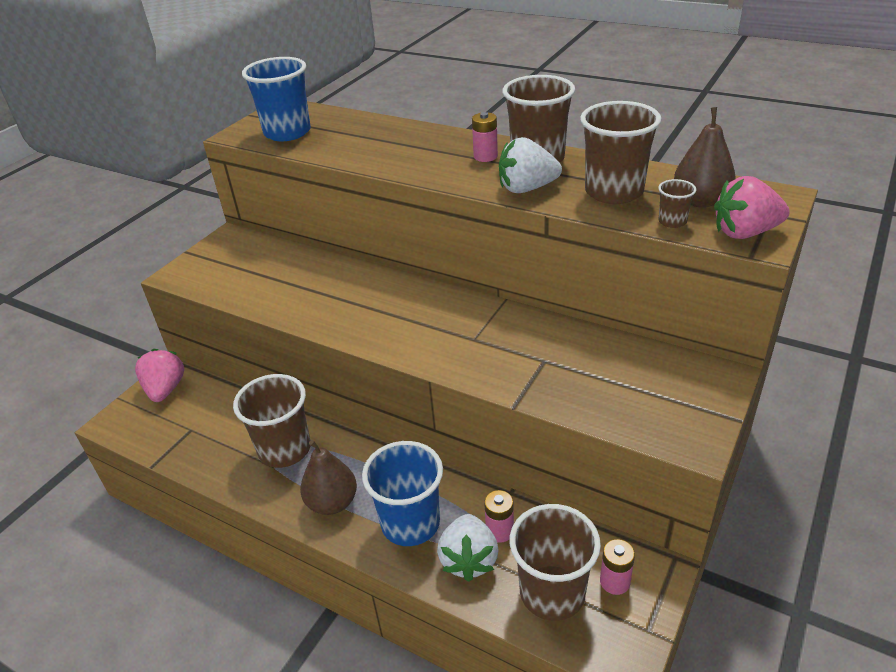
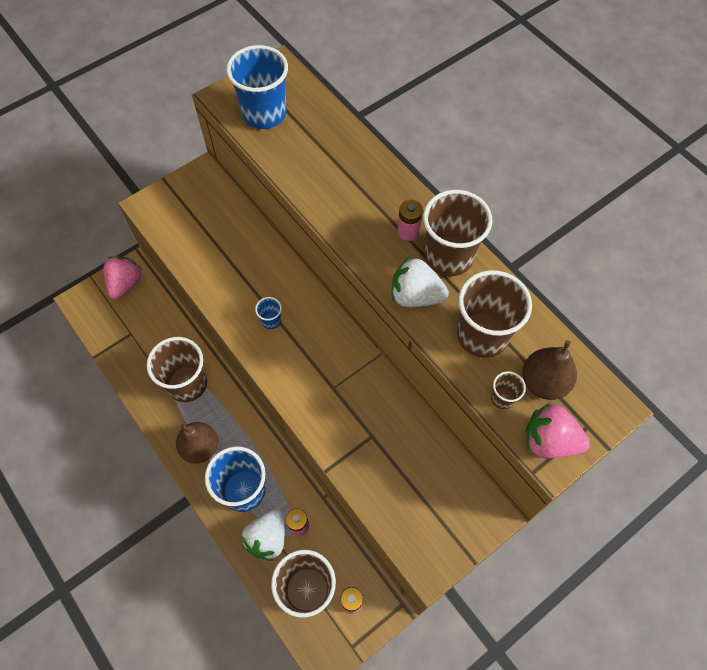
camera: 20 degrees right, 25 degrees up
none -> blue cup [255,297,282,329]

